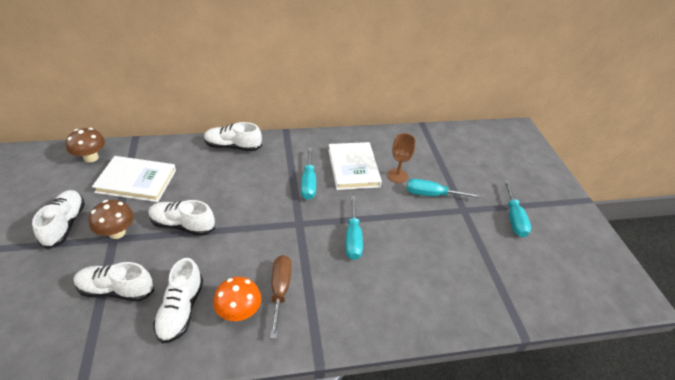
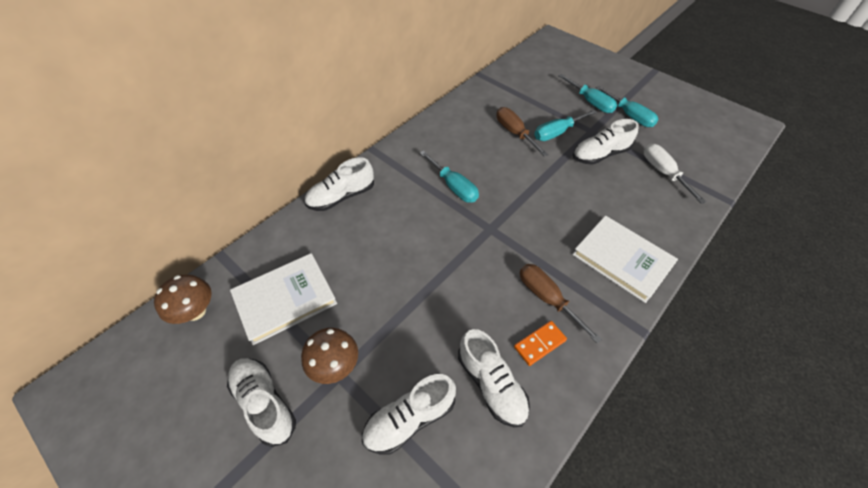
camera: 35 degrees left, 10 degrees up
white shoe [148,200,215,236] -> white shoe moved to [573,119,639,165]
orange mushroom [213,277,261,321] -> orange domino [514,321,567,366]
white book [328,142,382,190] -> white book moved to [572,215,678,303]
turquoise screwdriver [346,196,363,260] -> turquoise screwdriver moved to [558,74,617,113]
brown goblet [387,133,416,183] -> brown screwdriver [497,107,548,156]
none -> white screwdriver [644,143,706,204]

